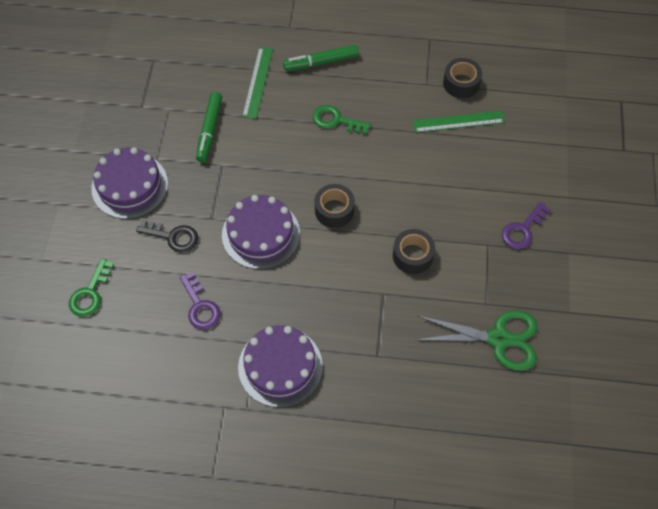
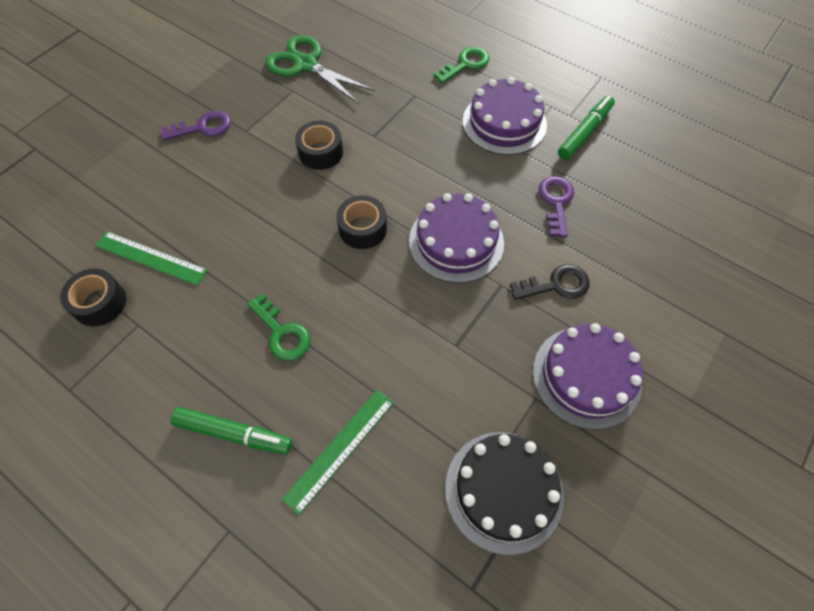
camera: 150 degrees left, 0 degrees up
green key [69,258,114,317] -> green key moved to [434,47,489,84]
black key [136,219,198,253] -> black key turned 120 degrees clockwise [510,264,590,300]
green marker [196,92,222,162] -> green marker moved to [558,96,615,160]
none -> black cake [445,432,564,555]

